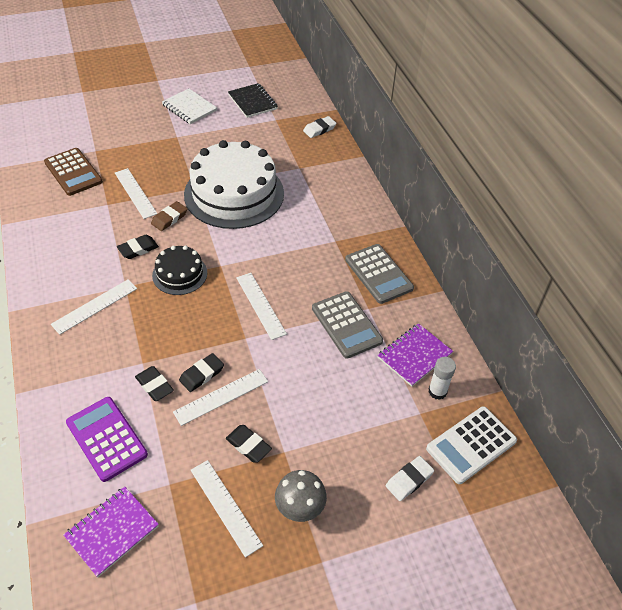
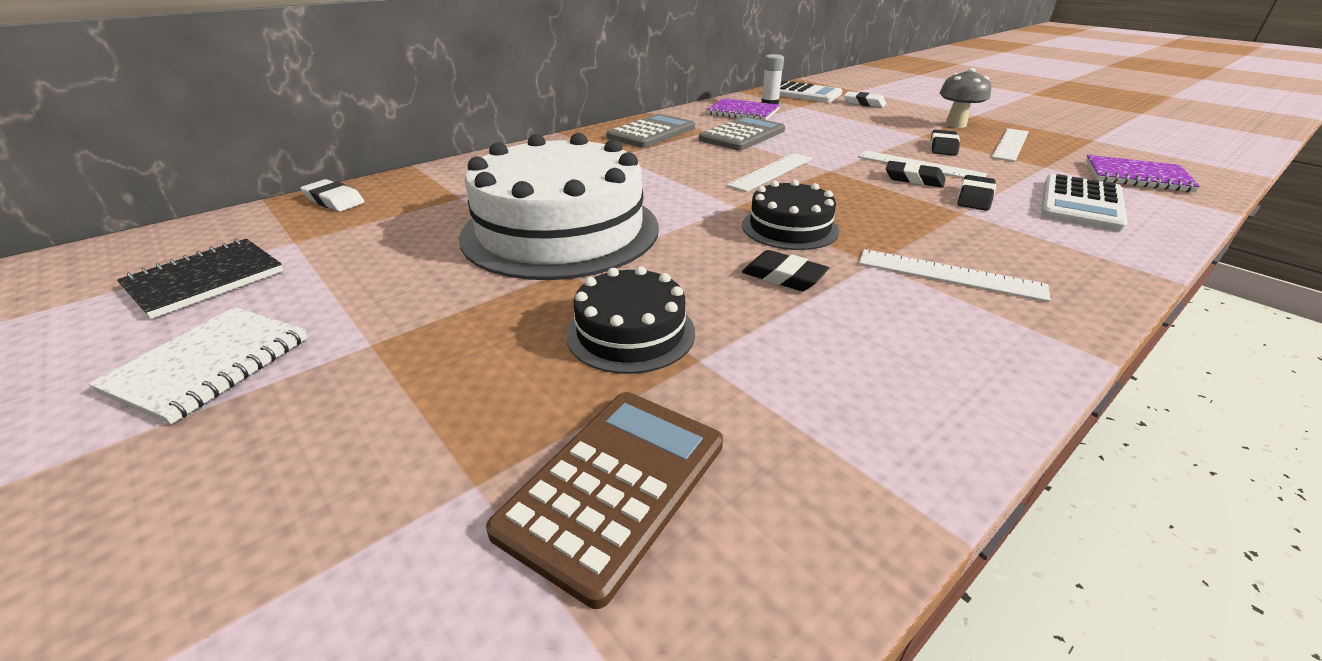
camera: 110 degrees left, 15 degrees down
purple calculator [66,397,148,482] -> white calculator [1041,174,1128,232]
white ruler [115,168,158,219] -> black cake [566,266,695,374]
brown eraser [151,201,187,231] -> none

